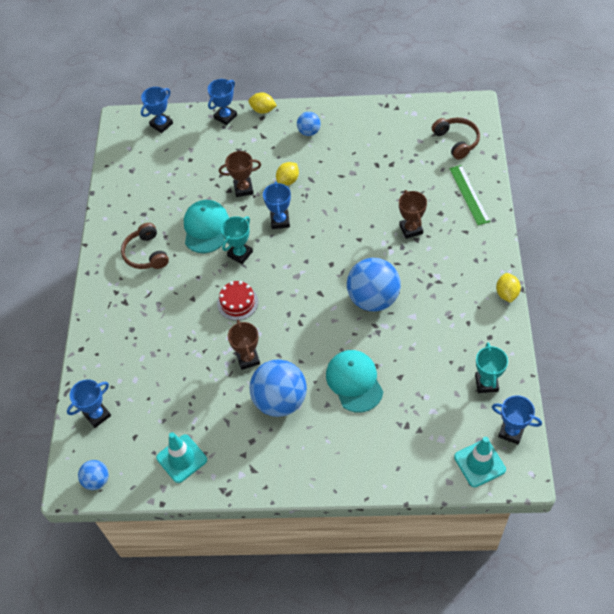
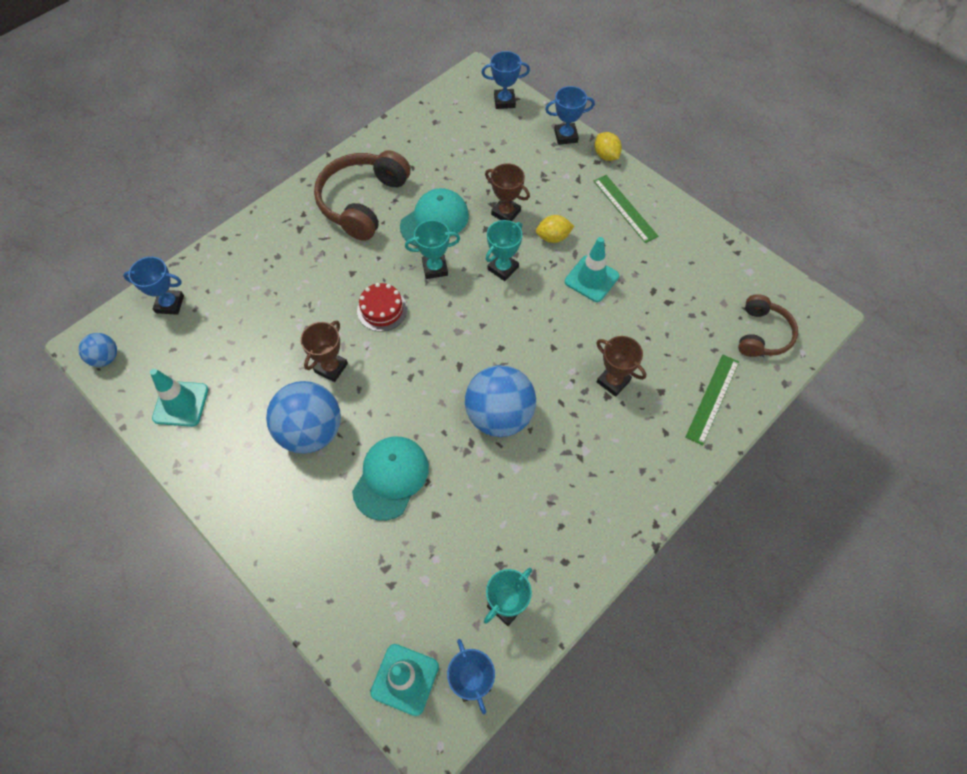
camera: 40 degrees right, 5 degrees up
brown headphones [121,223,169,269] -> brown headphones [314,150,410,241], size x1.64
blue trophy [263,182,291,229] -> turquoise trophy [486,220,522,281]
blue ball [297,112,321,136] -> green ruler [594,175,659,243]
brown trophy [399,190,427,239] -> brown trophy turned 75 degrees counterclockwise [596,336,646,397]
yellow lemon [496,273,521,303] -> none
none -> turquoise traffic cone [565,237,619,302]

